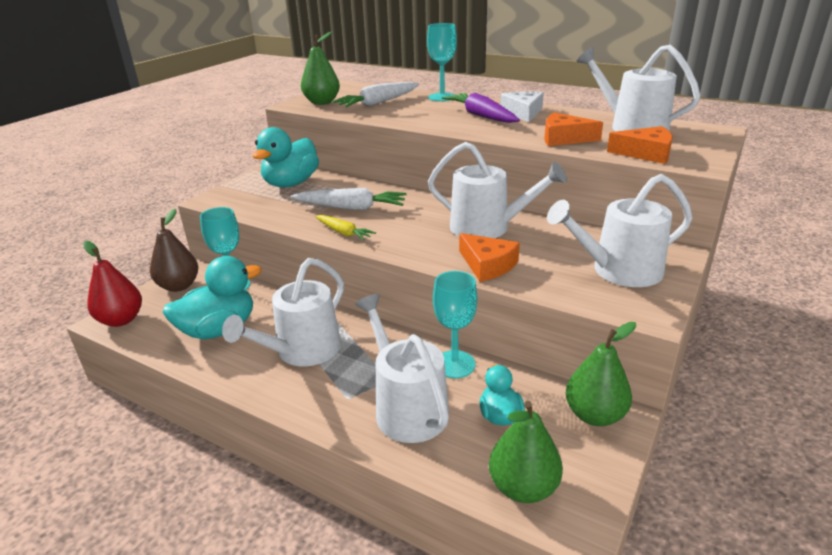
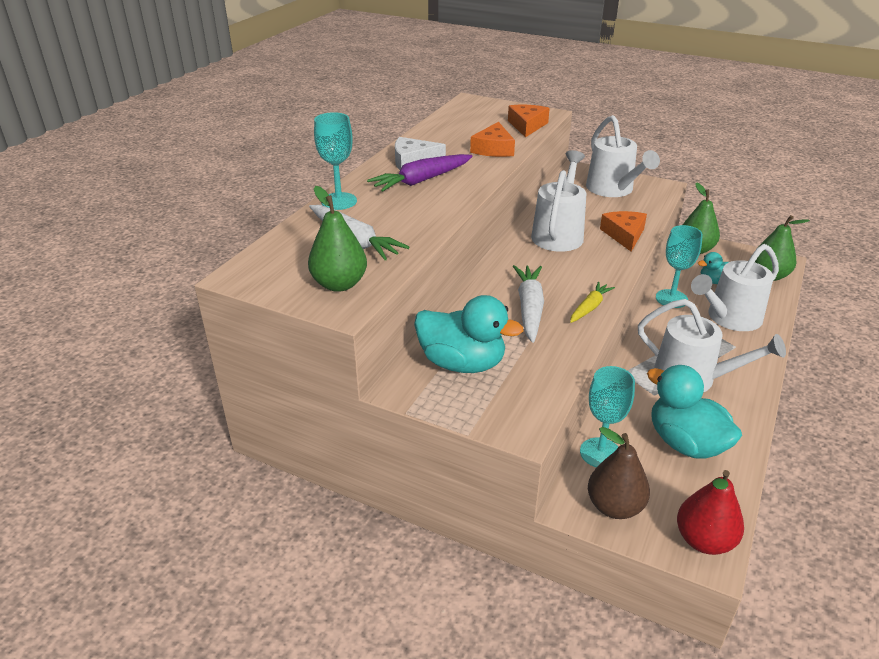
camera: 95 degrees left, 5 degrees up
orange cheese [459,233,520,282] -> orange cheese turned 45 degrees counterclockwise [600,211,647,252]
white watering can [576,45,701,132] -> none

